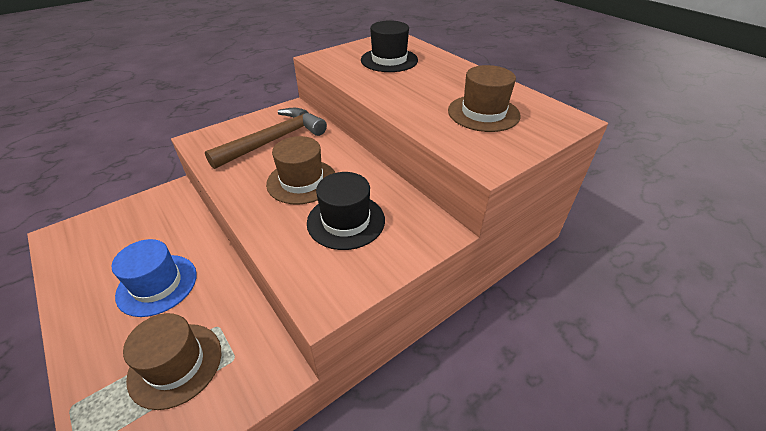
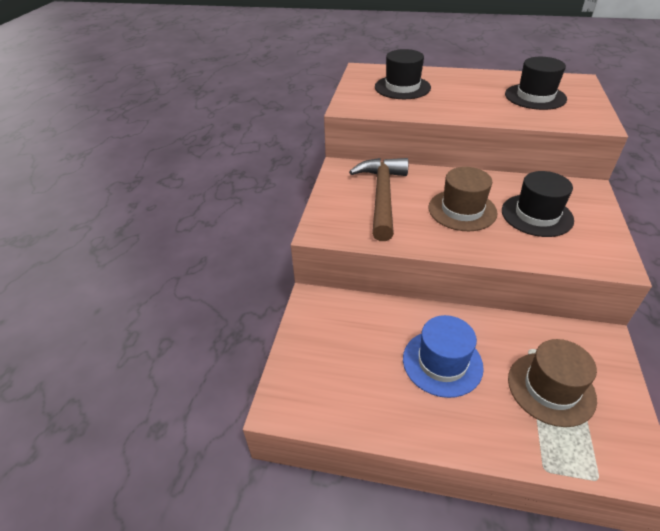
camera: 40 degrees left, 0 degrees up
brown hat [448,65,521,132] -> black hat [505,57,567,110]

